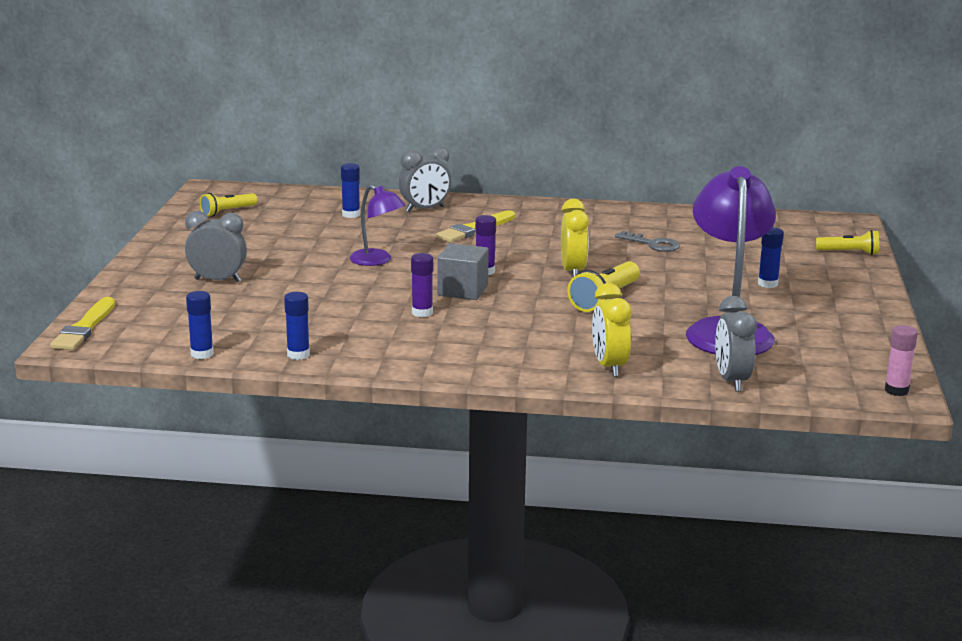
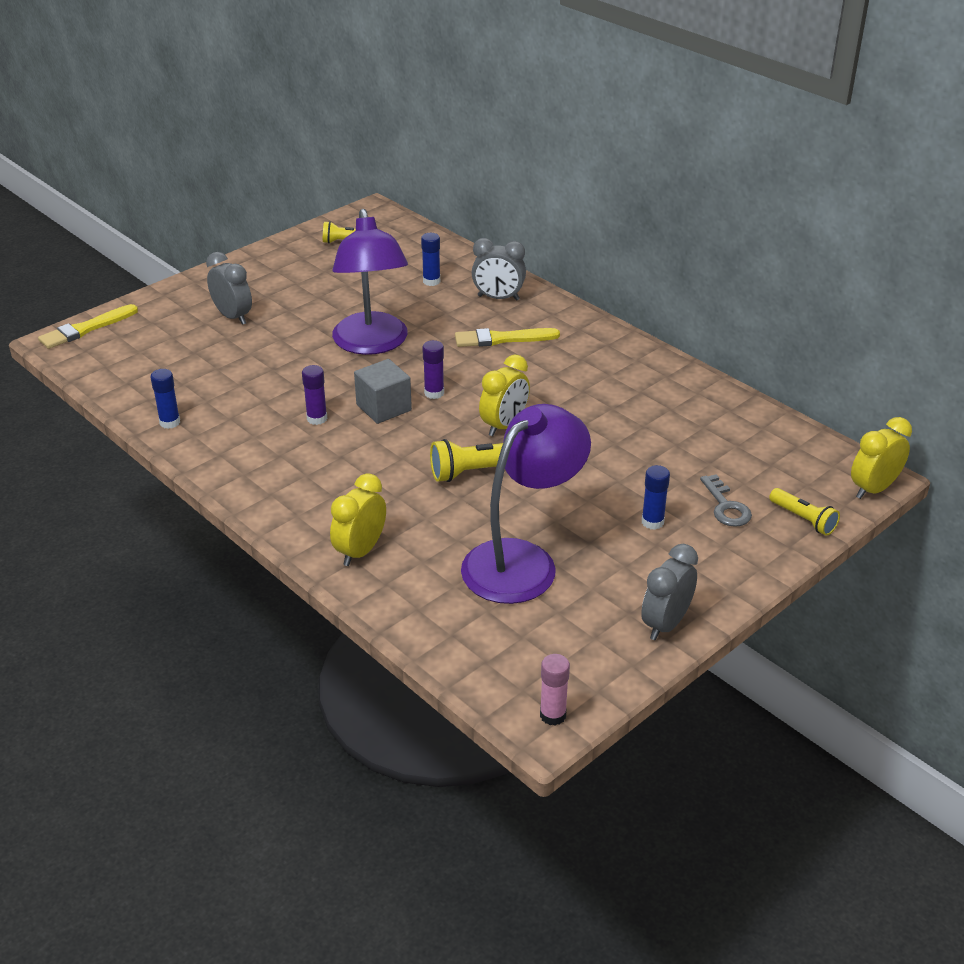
camera: 40 degrees right, 15 degrees up
blue glue stick [186,291,214,359] -> none
purple lamp [350,185,406,266] -> purple lamp [332,209,408,355], size x1.88
grey key [615,231,680,252] -> grey key moved to [700,474,752,527]
grey clock [715,296,757,392] -> grey clock moved to [641,544,698,640]
none -> yellow clock [851,417,912,499]

